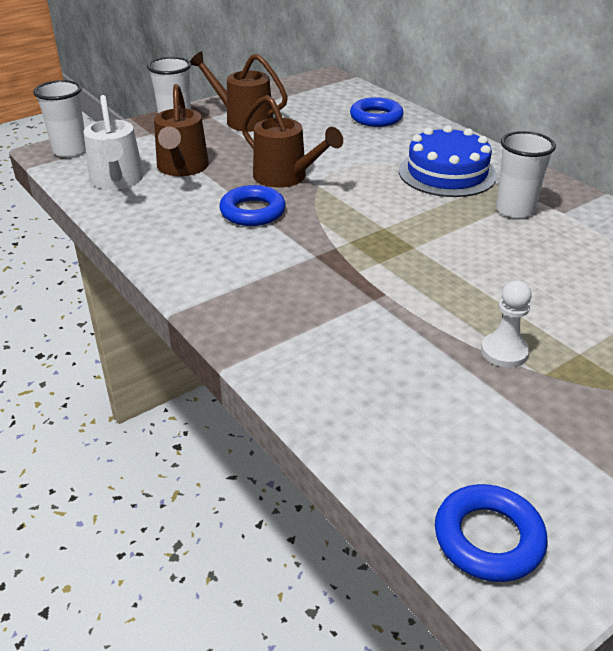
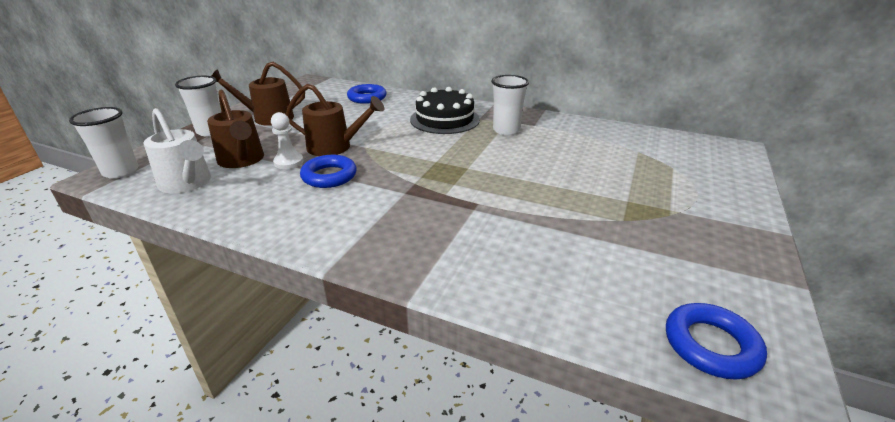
camera: 30 degrees left, 5 degrees down
blue cake [399,125,497,197] -> black cake [410,87,480,134]
white pawn [481,280,532,367] -> white pawn moved to [271,112,304,169]

